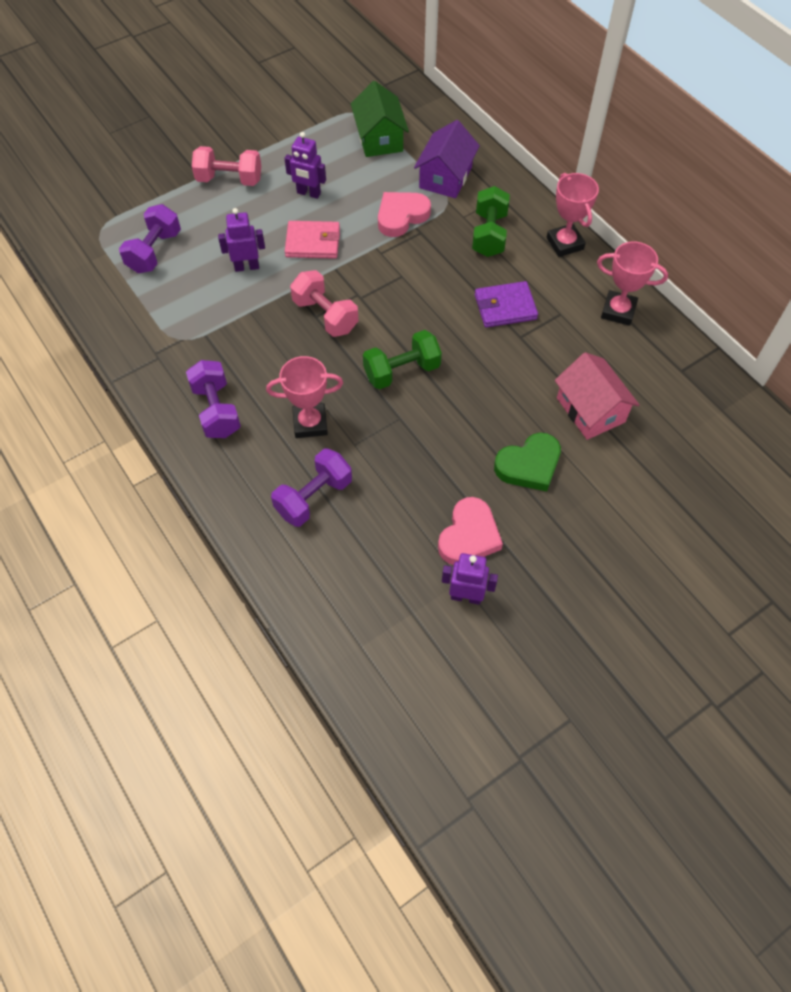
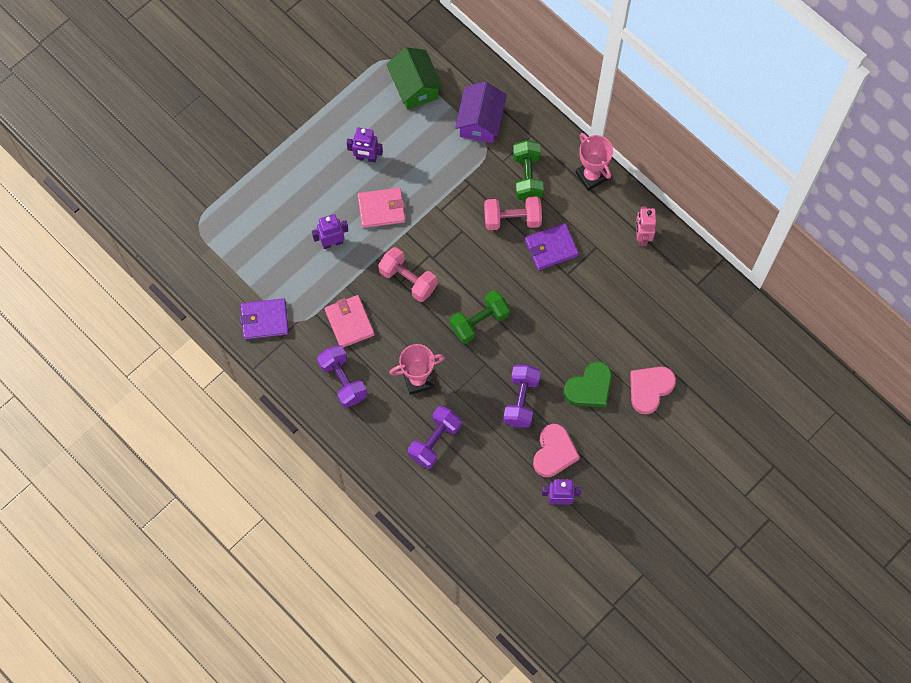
camera: 10 degrees left, 10 degrees up
purple dumbbell [119,204,181,273] -> purple dumbbell moved to [503,365,541,428]
pink dumbbell [192,146,261,186] -> pink dumbbell moved to [484,196,542,230]
pink heart [378,192,431,237] -> pink heart moved to [630,367,676,415]
pink house [555,352,640,440] -> none
pink trophy [597,242,668,326] -> pink robot [636,206,656,246]
none -> purple wallet [240,298,289,339]
none -> pink wallet [325,295,375,348]

